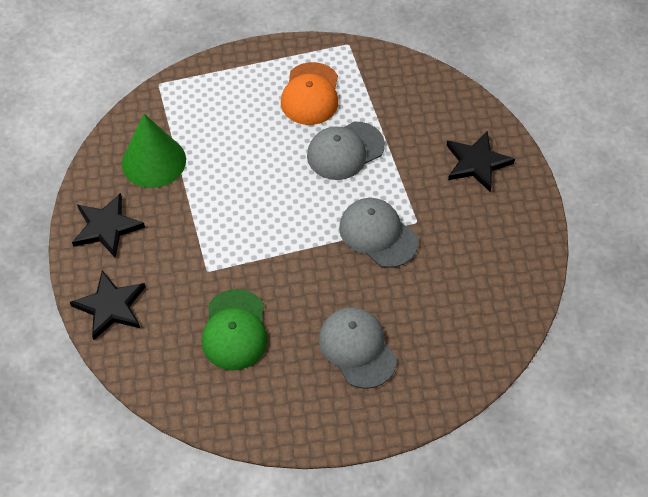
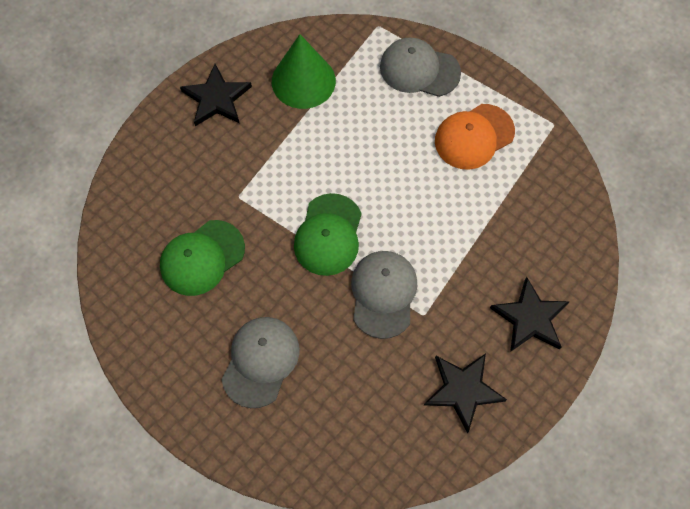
camera: 50 degrees right, 10 degrees up
black star [70,270,146,340] -> black star moved to [424,353,507,433]
grey cap [307,122,385,180] -> grey cap moved to [380,38,461,97]
none -> green cap [294,193,362,276]

